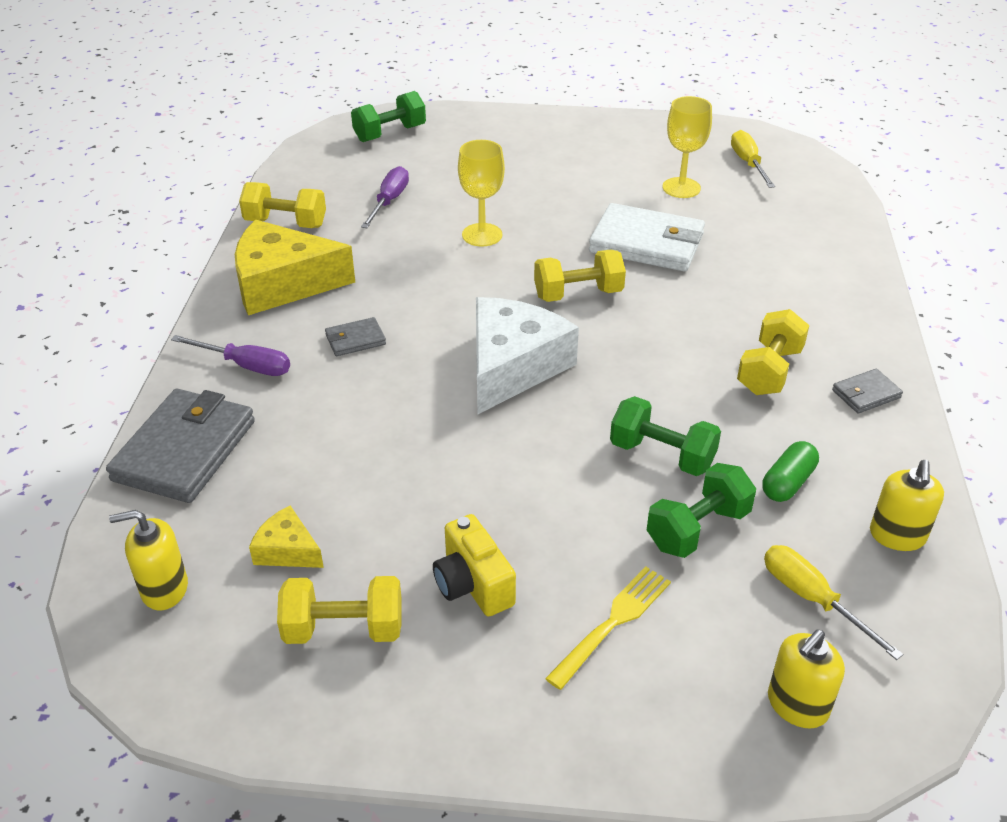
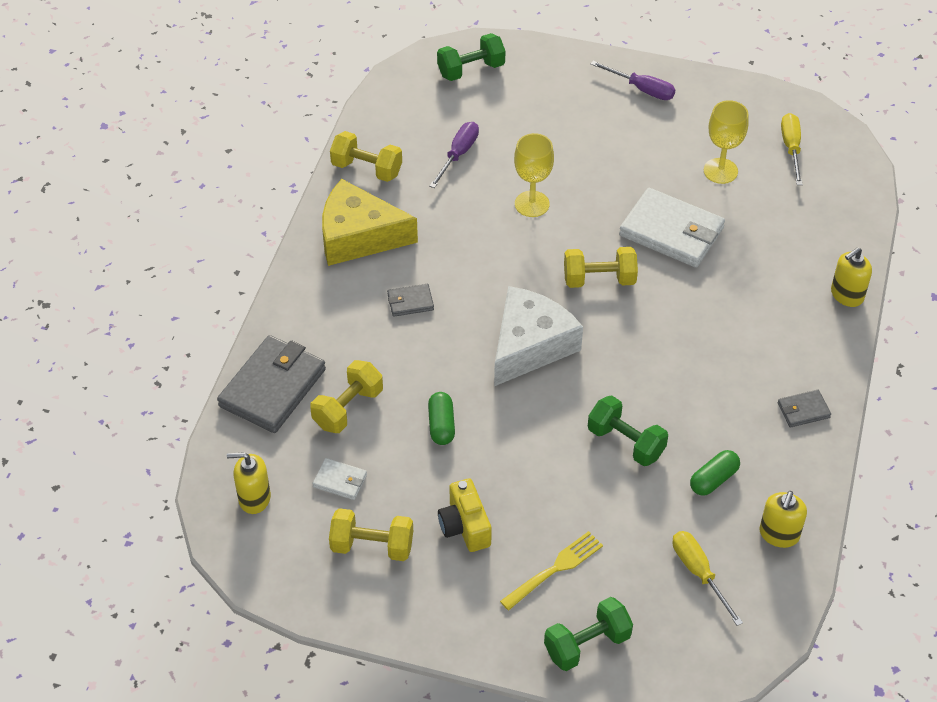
camera: 10 degrees right, 10 degrees up
purple screwdriver [171,335,290,376] -> purple screwdriver moved to [591,61,676,100]
yellow cheese [249,506,324,568] -> white wallet [312,458,367,500]
green dumbbell [647,463,756,558] -> green dumbbell moved to [544,597,633,671]
yellow dumbbell [737,309,809,395] -> yellow dumbbell moved to [310,360,383,433]
yellow soap dispenser [768,630,845,729] -> yellow soap dispenser moved to [831,247,872,307]
none -> green capsule [428,392,455,445]

